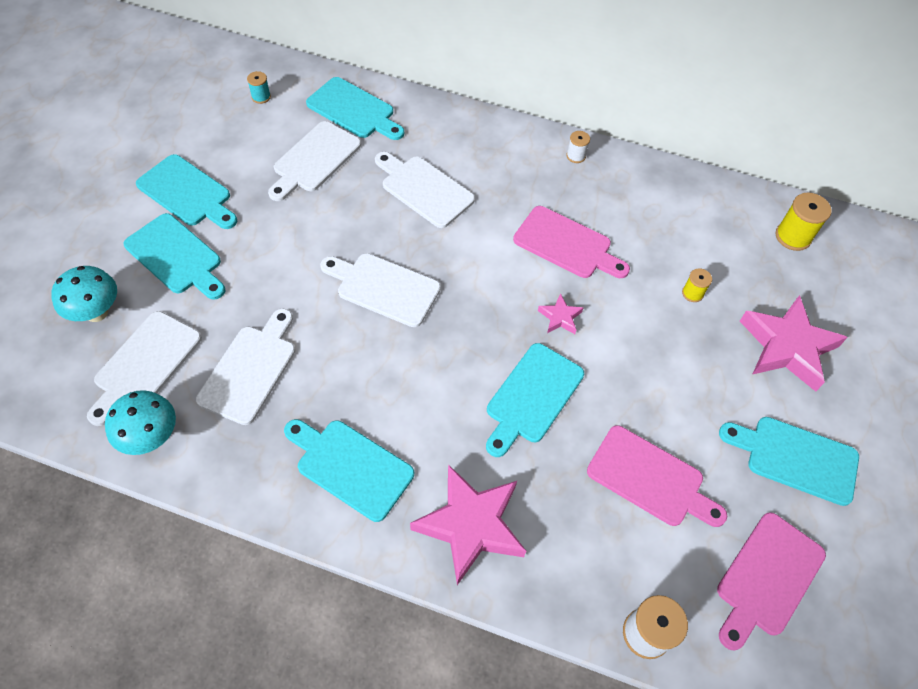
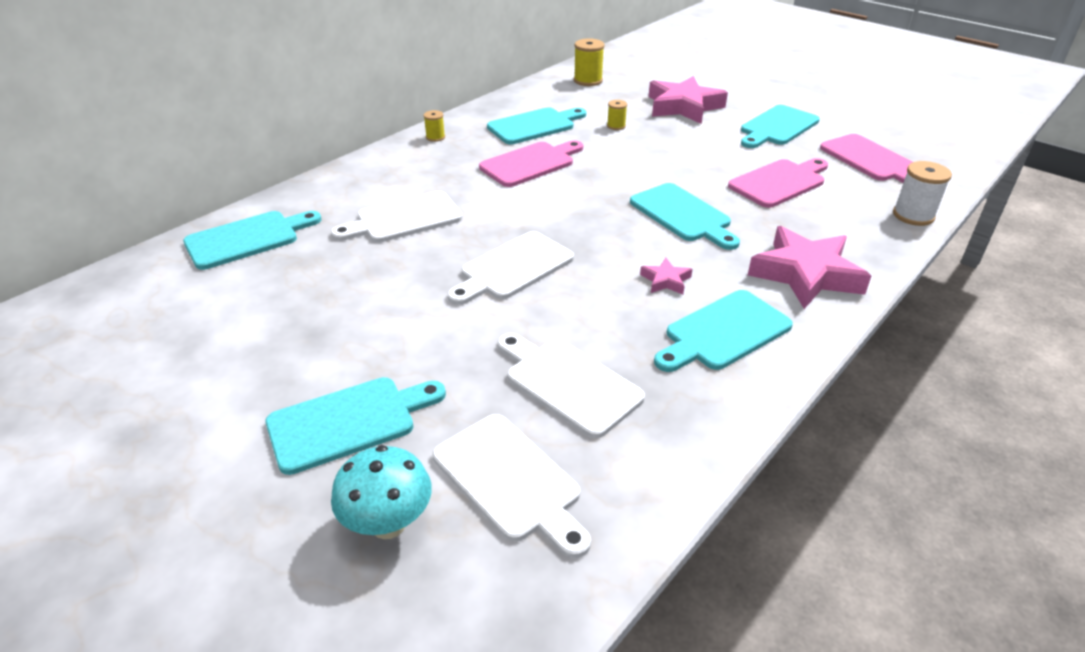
camera: 65 degrees left, 20 degrees down
turquoise mushroom [105,390,176,455] -> none
turquoise cutting board [136,154,237,229] -> turquoise cutting board moved to [487,107,586,144]
turquoise spool [247,71,271,104] -> none
white cutting board [268,121,361,201] -> none
pink star [538,293,583,334] -> pink star moved to [640,258,692,295]
white spool [566,131,590,163] -> yellow spool [424,110,445,142]

